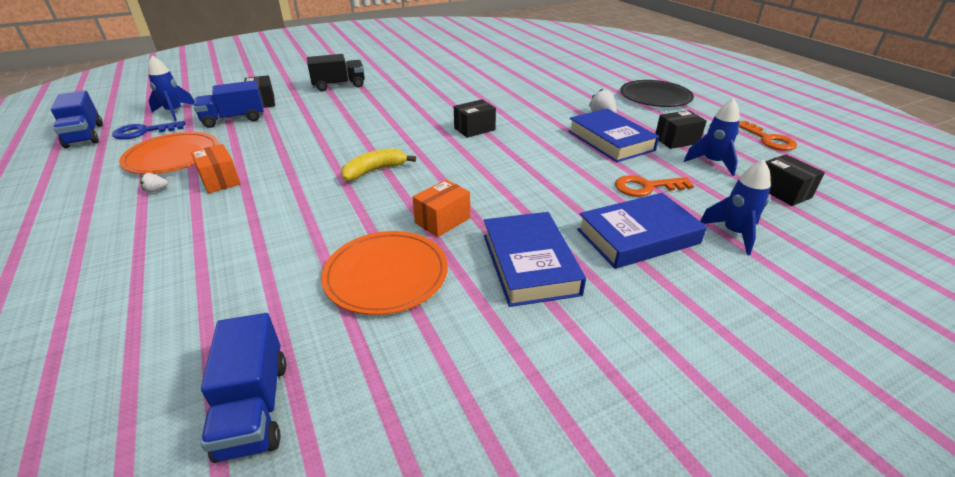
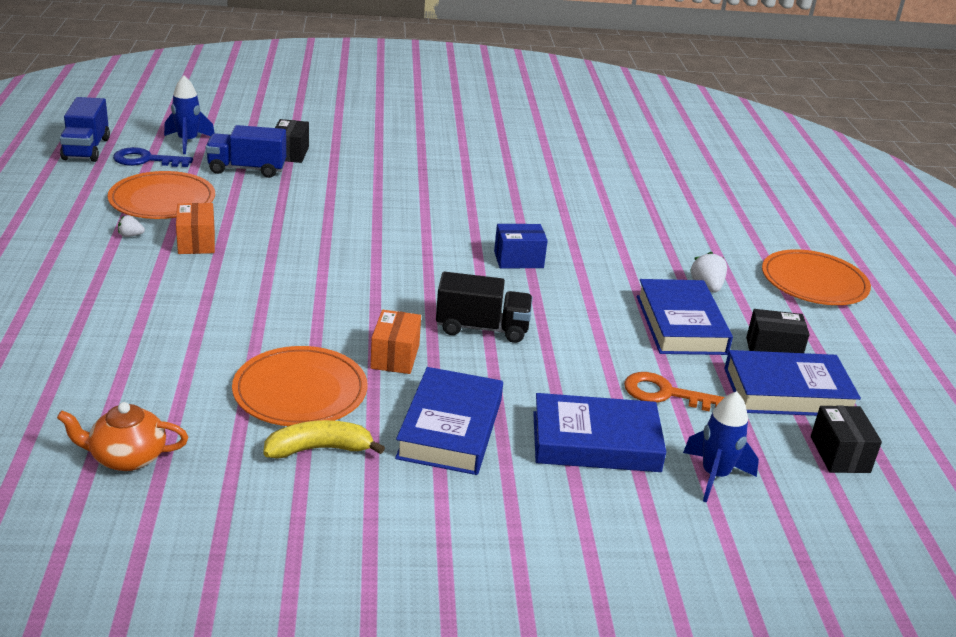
camera: 20 degrees right, 5 degrees down
blue truck [201,313,286,463] -> orange teapot [57,402,188,471]
black truck [307,54,365,91] -> black truck moved to [436,272,533,343]
yellow banana [341,148,416,181] -> yellow banana moved to [263,420,385,459]
orange box [412,179,470,237] -> orange box turned 60 degrees counterclockwise [370,310,421,374]
black box [454,99,496,138] -> blue box [494,224,548,268]
black plate [620,80,694,107] -> orange plate [762,249,871,305]
blue rocket [684,98,740,176] -> blue book [724,350,861,416]
orange key [739,120,797,151] -> none

